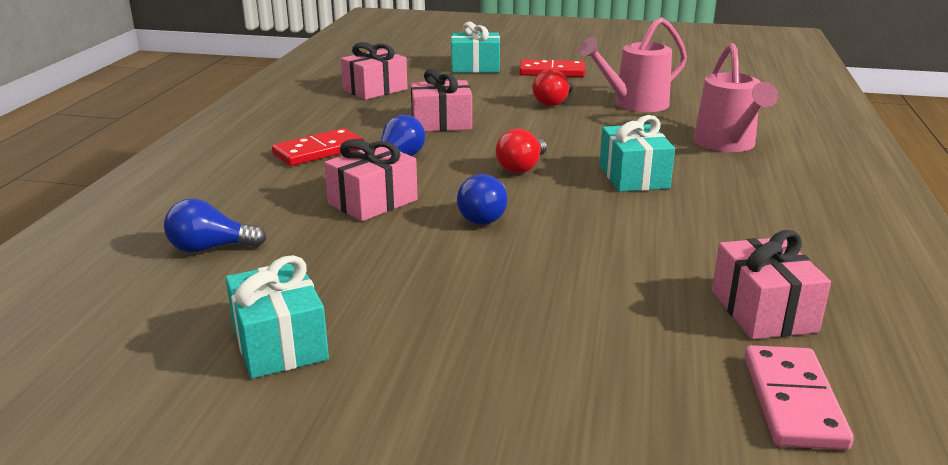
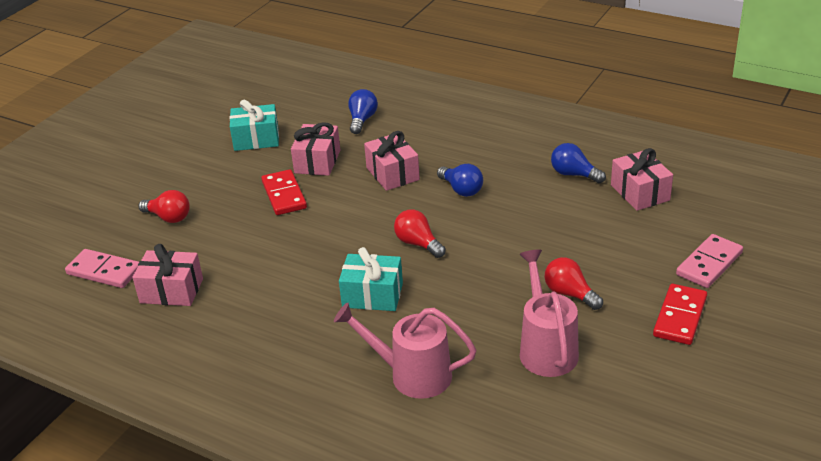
camera: 110 degrees right, 10 degrees up
red domino [272,128,364,166] -> red domino moved to [261,169,307,215]
pink gift [411,69,472,132] -> pink gift moved to [291,122,340,176]
turquoise gift [451,22,500,73] -> pink domino [676,234,743,288]
blue light bulb [457,174,507,225] -> blue light bulb moved to [551,143,606,183]
none -> red light bulb [139,190,190,223]

